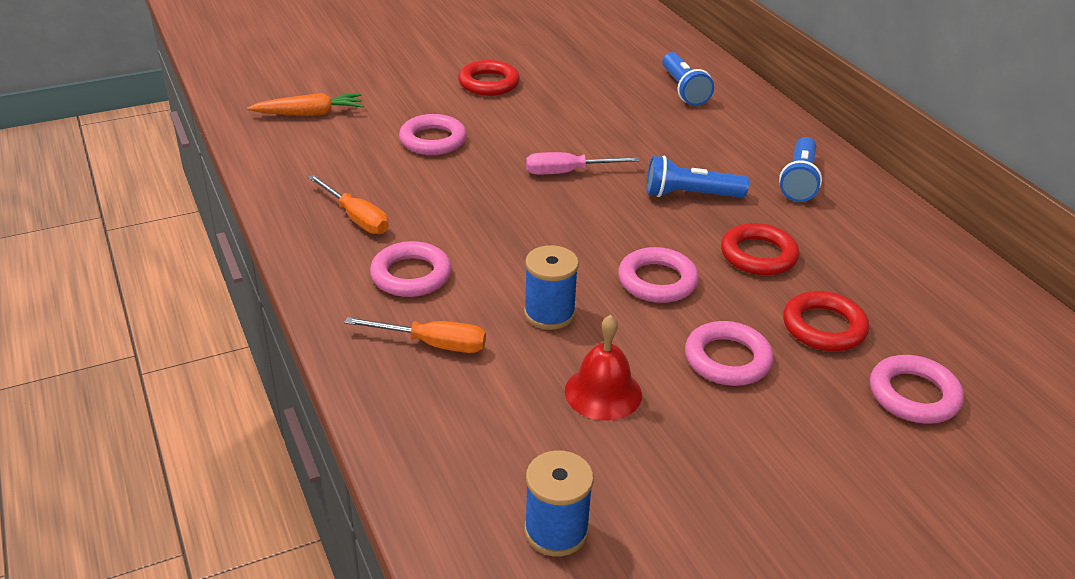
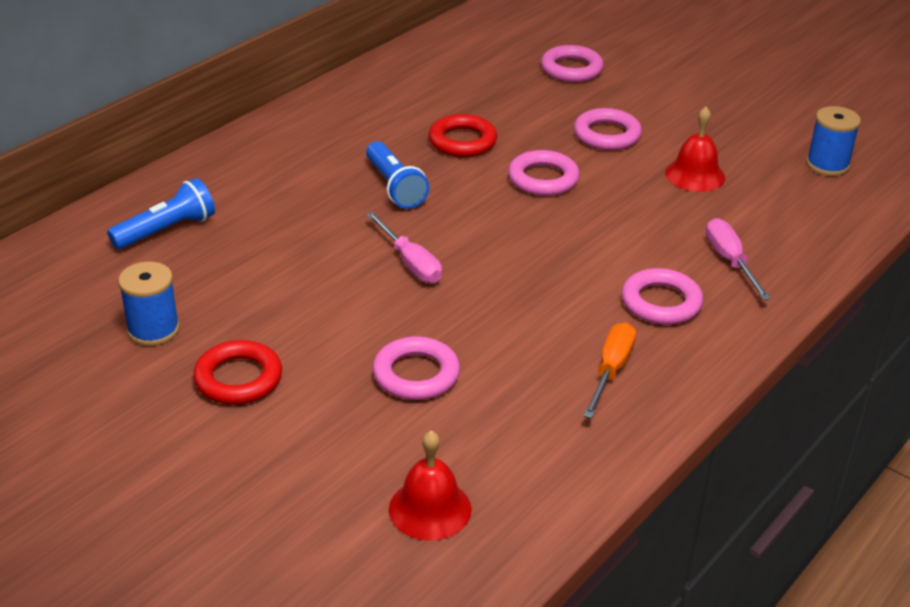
camera: 115 degrees left, 0 degrees up
orange carrot [247,93,364,116] -> red bell [389,431,472,541]
orange screwdriver [344,317,486,353] -> pink screwdriver [706,218,771,300]
blue spool [524,245,579,330] -> blue spool moved to [118,262,180,346]
blue flashlight [779,137,822,202] -> none
red ring [783,291,869,351] -> none

